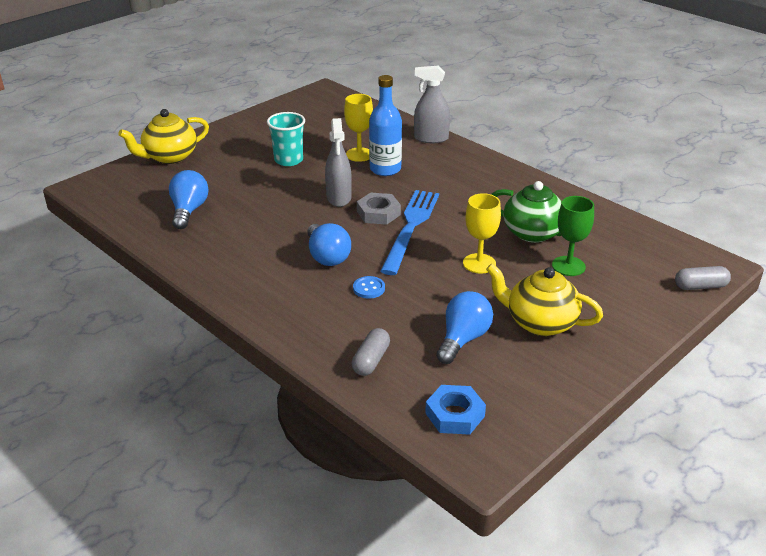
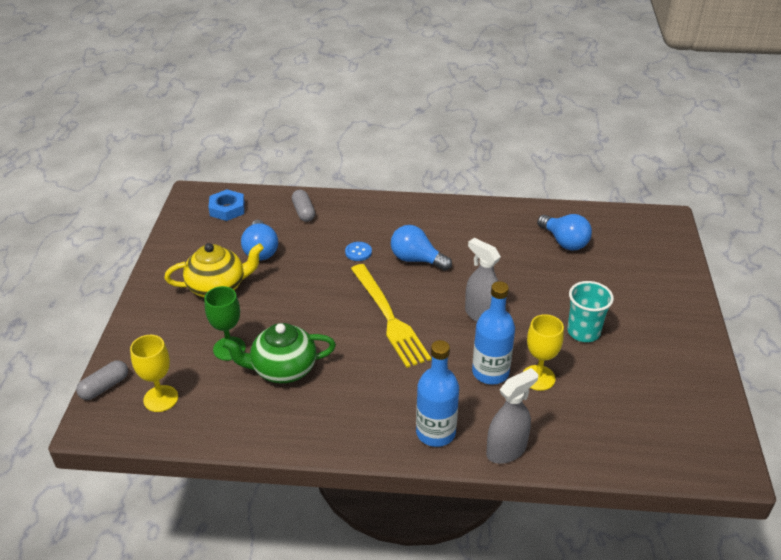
camera: 140 degrees right, 5 degrees up
yellow teapot [118,109,209,164] -> none
grey nut [357,193,401,225] -> none
blue fork [380,190,439,275] -> yellow fork [351,264,431,368]
yellow goblet [463,193,501,274] -> yellow goblet moved to [130,335,178,412]
none -> blue bottle [416,340,459,447]

